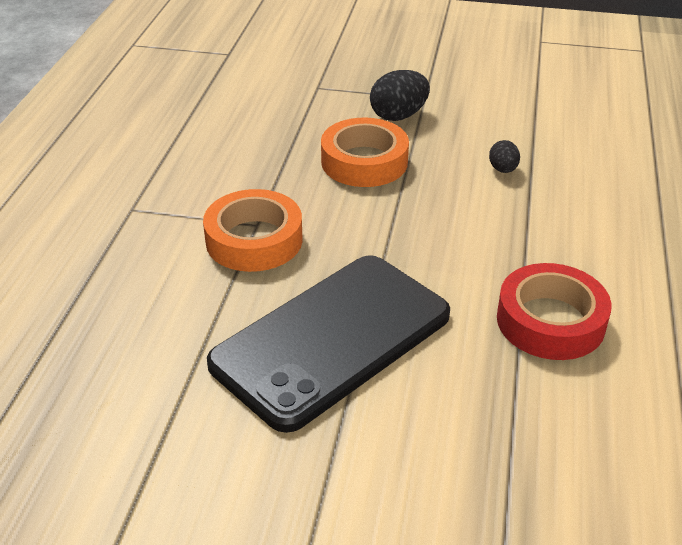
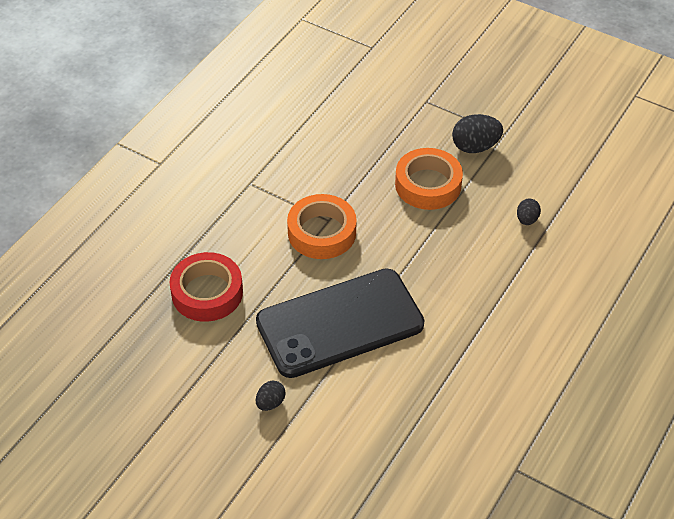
camera: 20 degrees right, 10 degrees up
red tape [497,263,612,360] -> red tape moved to [169,252,243,322]
none -> black egg [256,381,286,411]

